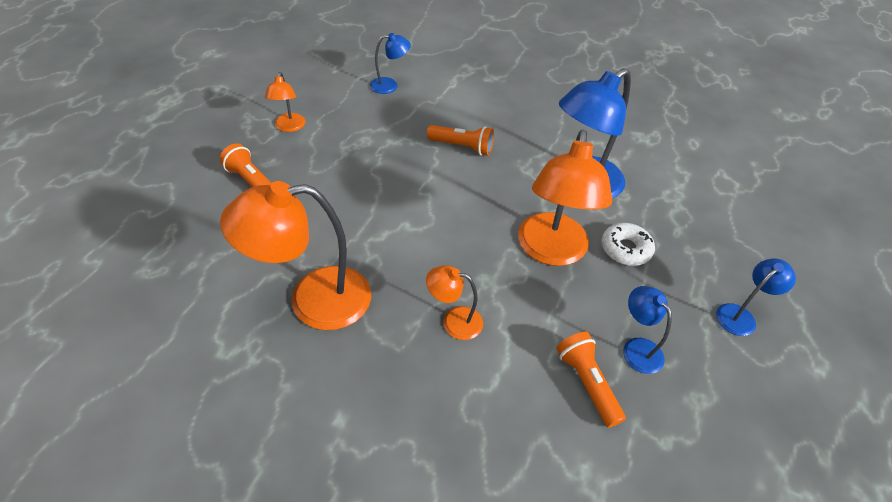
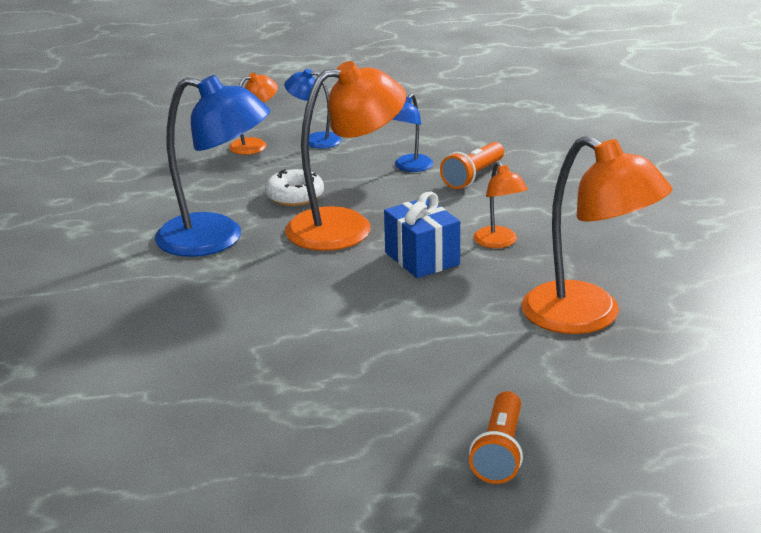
camera: 120 degrees left, 20 degrees down
orange lamp [265,72,306,132] -> orange lamp moved to [229,73,278,155]
blue lamp [370,33,411,94] -> none
orange flashlight [427,125,494,155] -> none
none -> blue gift [384,191,460,278]

